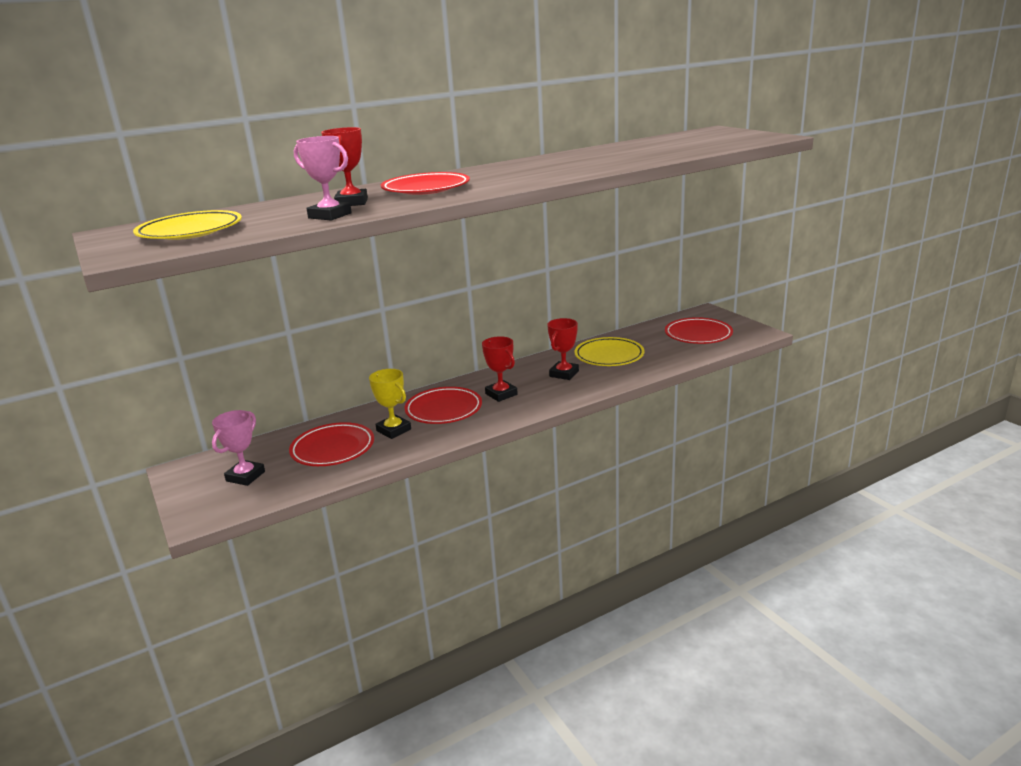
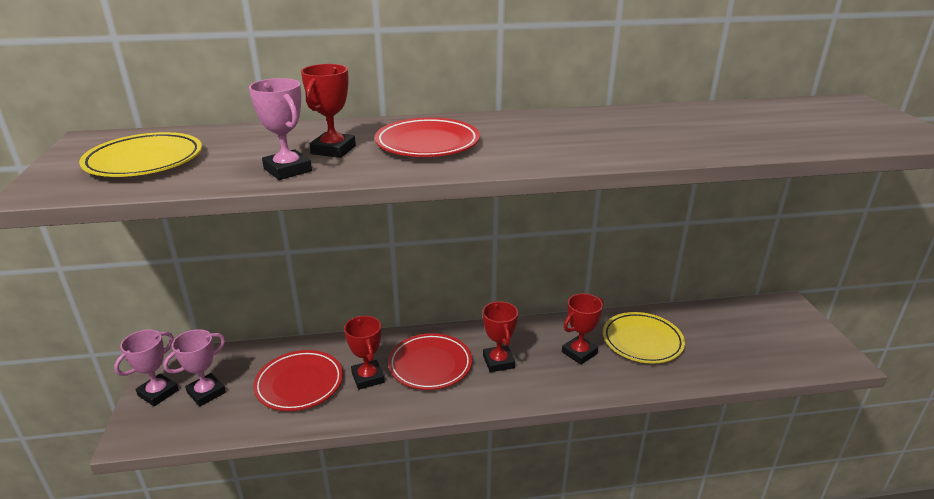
camera: 20 degrees right, 5 degrees up
yellow trophy [369,369,411,439] -> red trophy [344,316,385,390]
red plate [665,317,733,344] -> none
none -> pink trophy [114,330,179,406]

